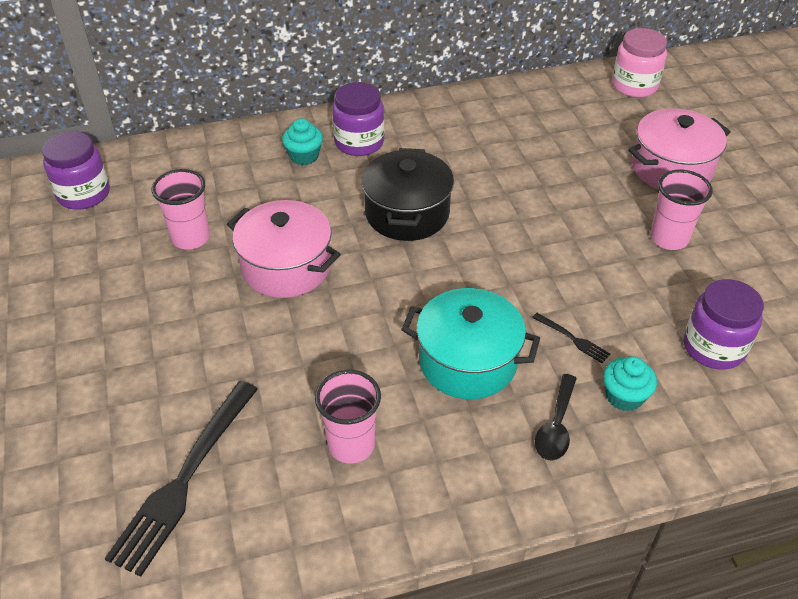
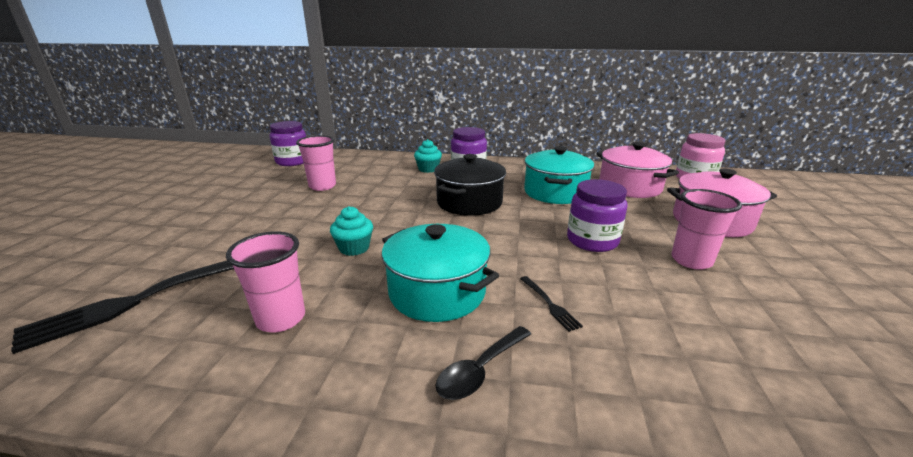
camera: 25 degrees right, 20 degrees down
pink pot [227,200,341,298] -> pink pot moved to [597,142,679,198]
turquoise cupcake [603,356,657,411] -> turquoise cupcake moved to [330,206,373,256]
purple jar [684,279,764,370] -> purple jar moved to [567,179,628,252]
none -> turquoise pot [524,146,594,204]

